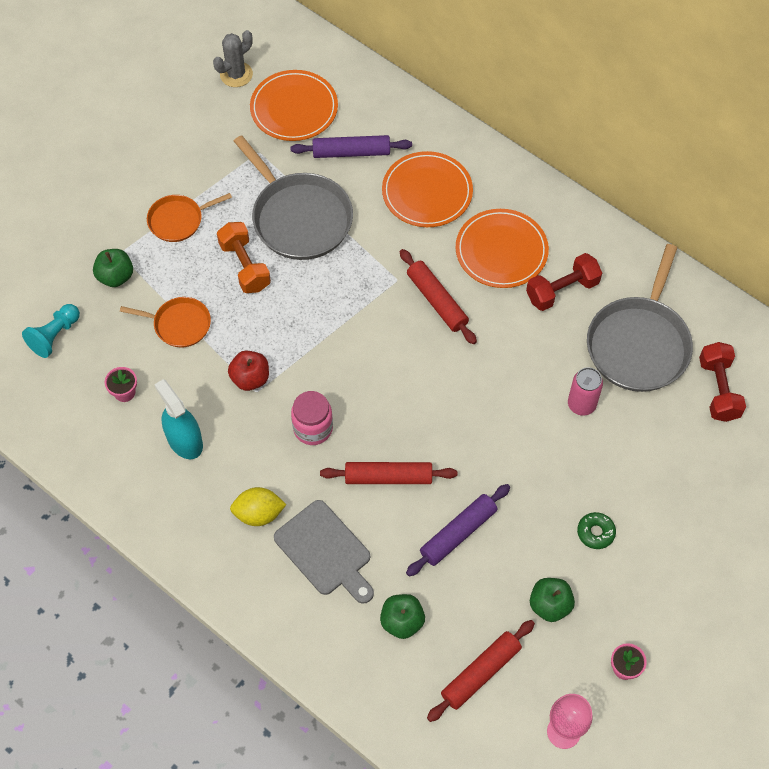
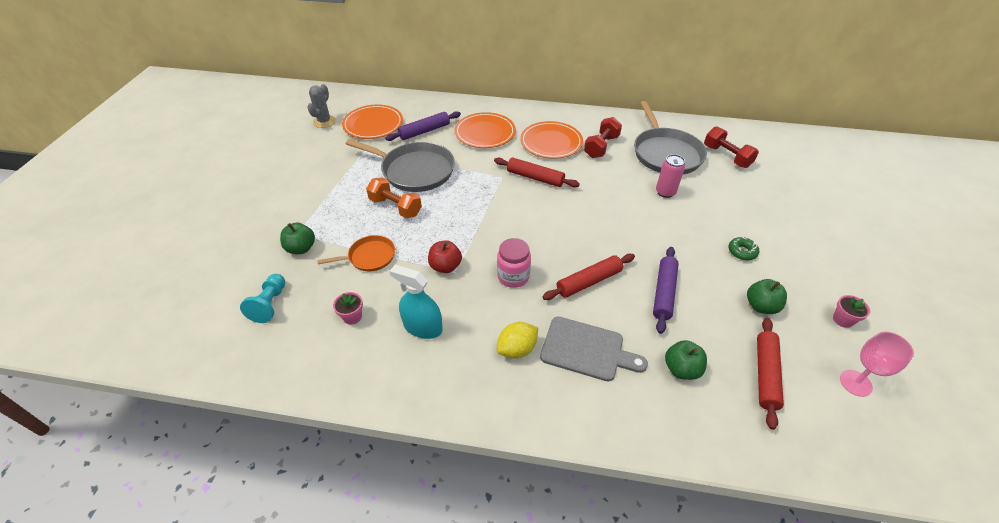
camera: 30 degrees left, 15 degrees down
orange pan [147,193,232,242] -> none

